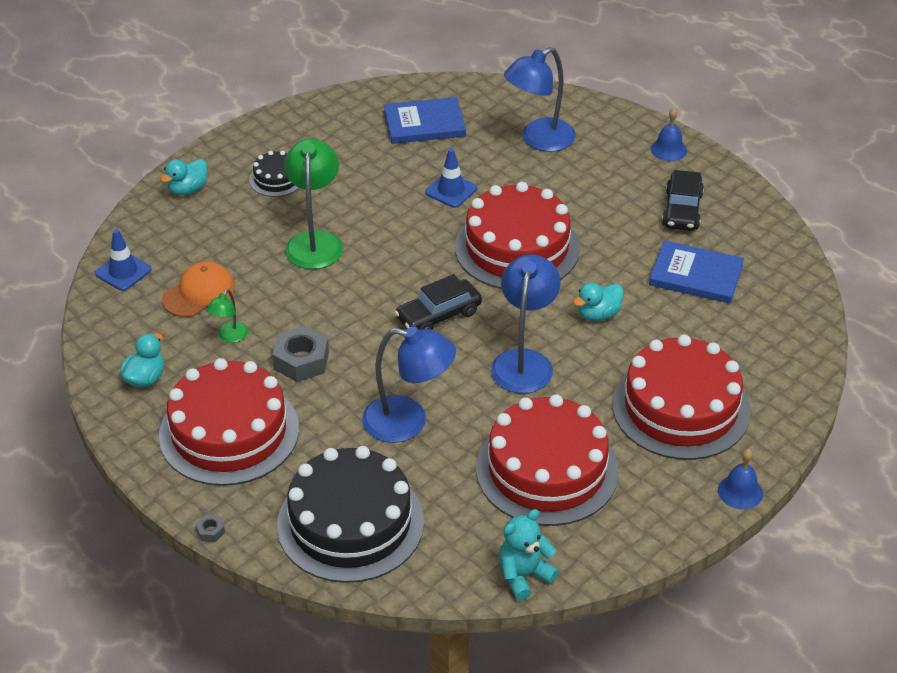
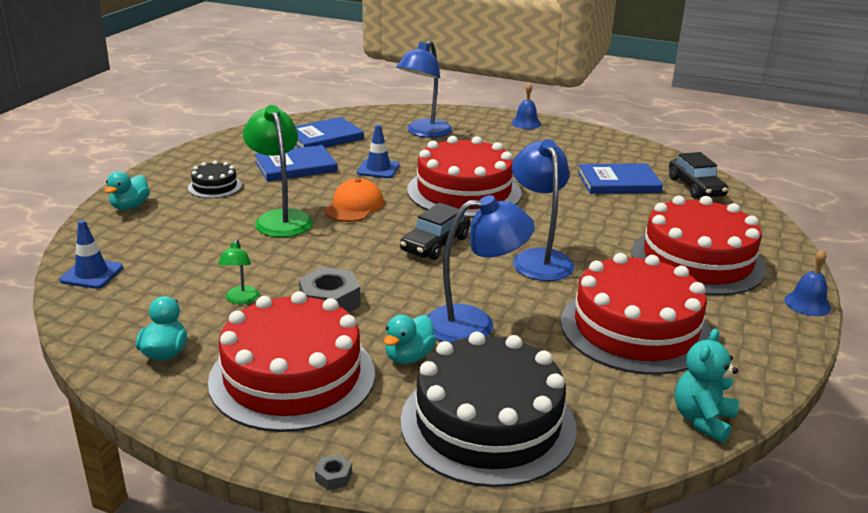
camera: 25 degrees left, 15 degrees down
orange cap [162,261,234,317] -> orange cap moved to [324,178,384,222]
turquoise duck [573,282,624,321] -> turquoise duck moved to [384,315,437,364]
black car [662,170,704,231] -> black car moved to [669,152,728,199]
none -> blue book [254,145,337,182]

